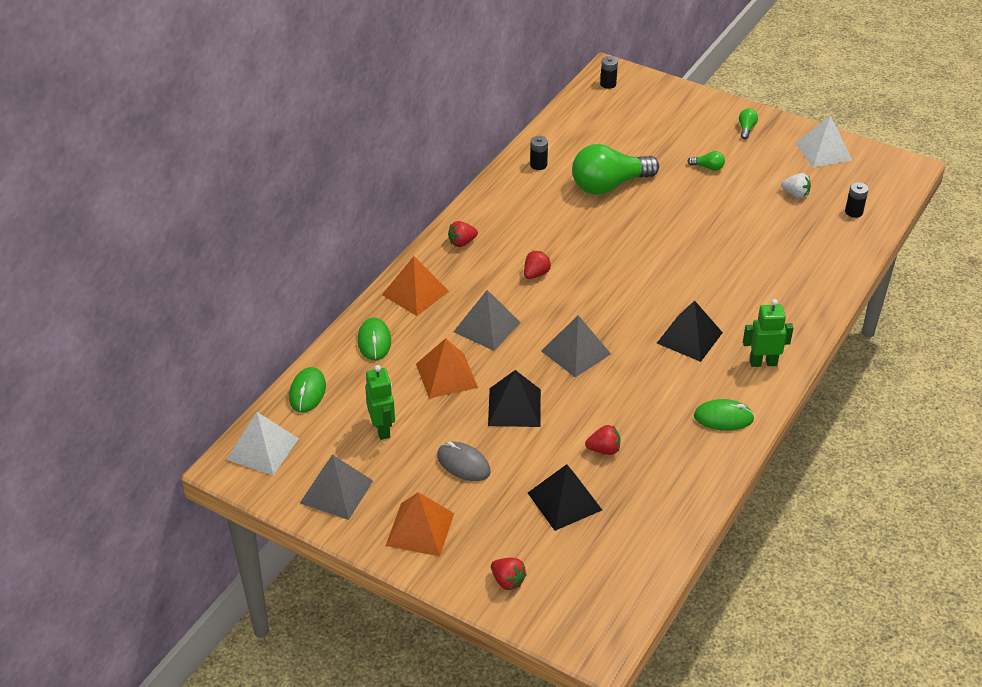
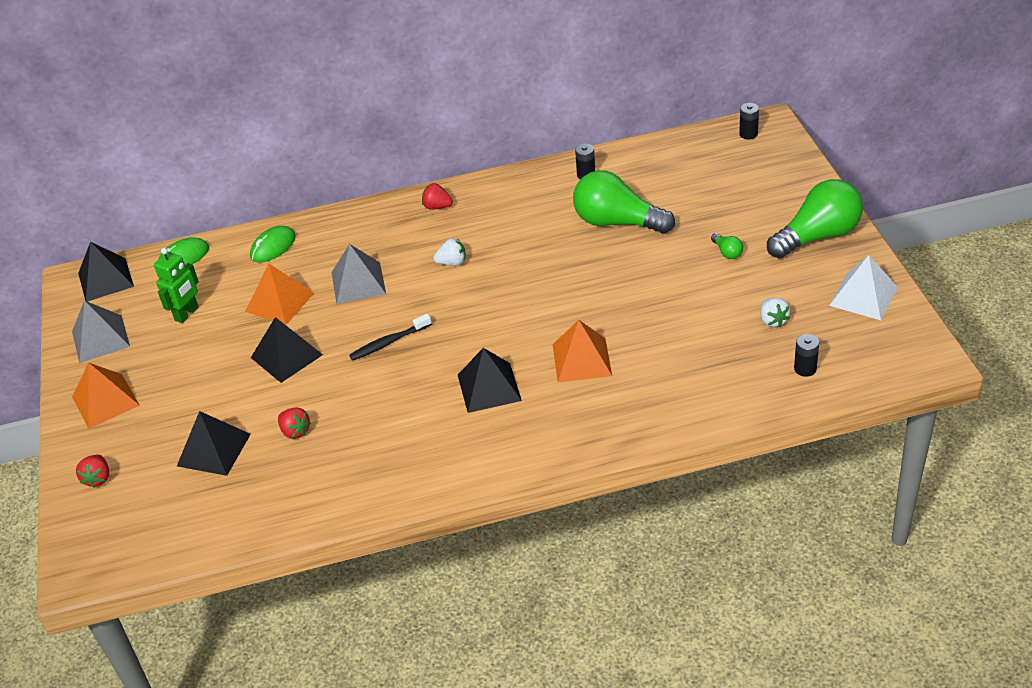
camera: 50 degrees right, 0 degrees up
white pyramid [226,412,299,476] -> black pyramid [78,242,134,302]
orange pyramid [382,256,449,316] -> orange pyramid moved to [552,320,612,382]
grey mouse [437,442,491,481] -> none
red strawberry [524,251,551,279] -> white strawberry [433,238,466,266]
grey pyramid [541,315,611,377] -> black toothbrush [349,314,432,361]
green mouse [694,399,755,431] -> none
green light bulb [739,109,758,139] -> green light bulb [767,179,863,259], size x2.50
green robot [743,299,793,367] -> none

